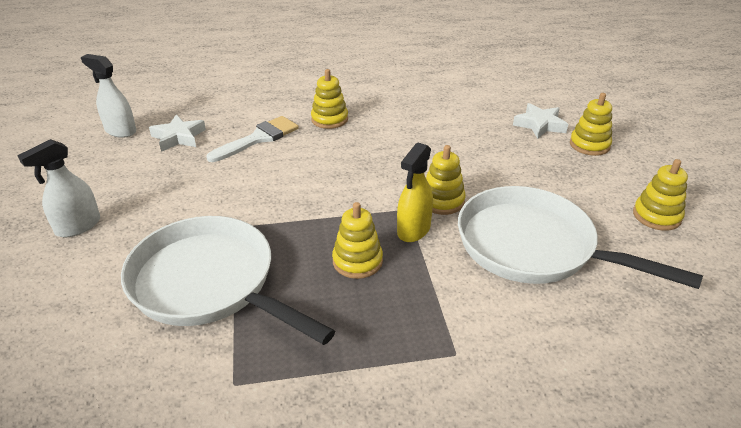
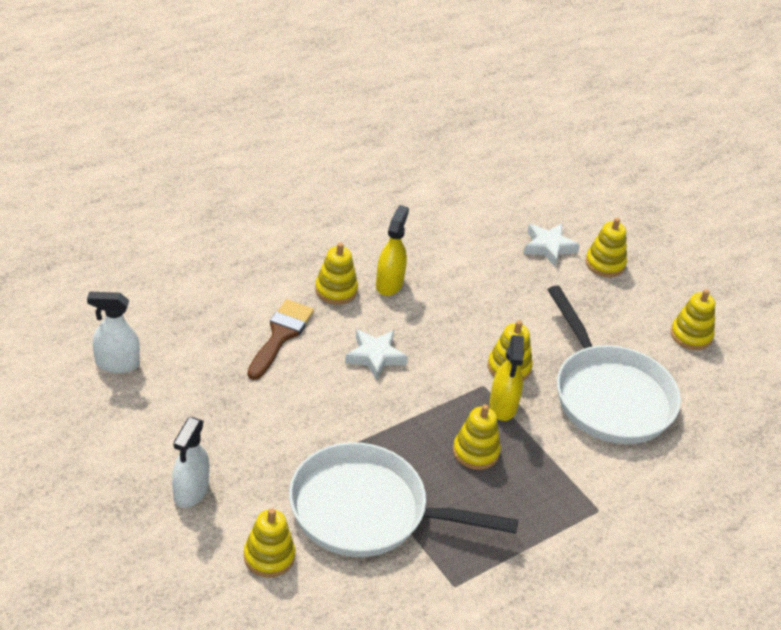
camera: 30 degrees left, 5 degrees up
white star [149,114,206,152] -> white star moved to [345,329,408,380]
white brush [206,116,299,162] -> brown brush [247,299,314,380]
white pan [458,186,703,289] -> white pan turned 120 degrees counterclockwise [548,285,681,444]
none -> yellow stacking toy [244,508,295,578]
none -> yellow spray bottle [376,205,409,296]

